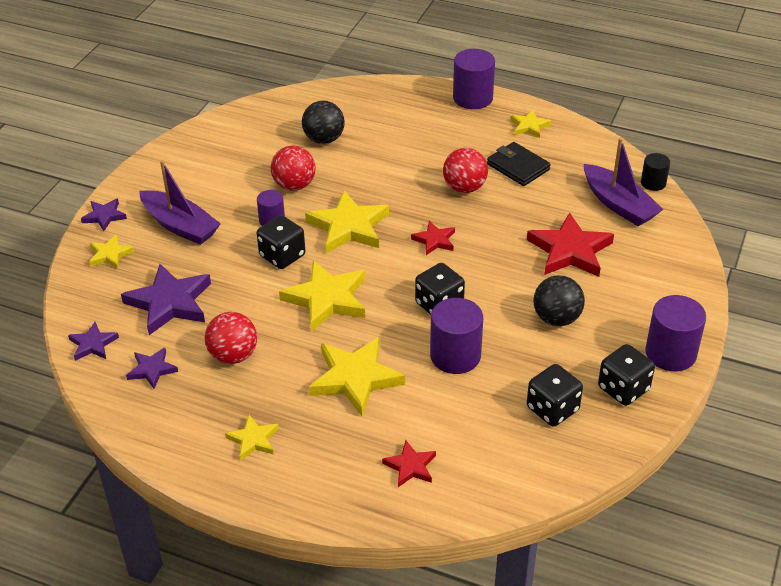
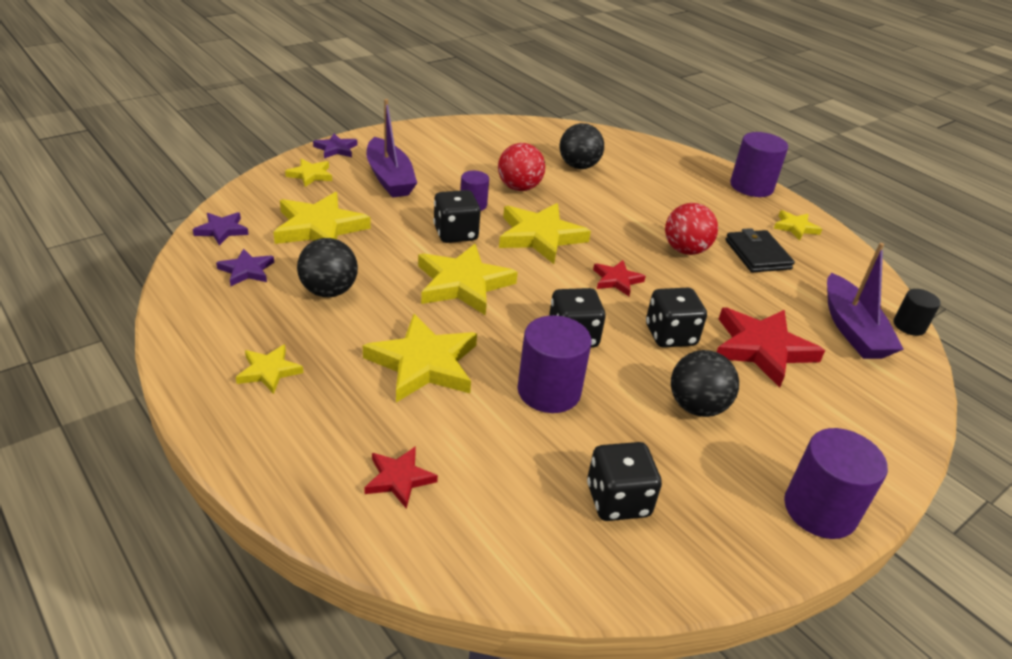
camera: 25 degrees right, 5 degrees down
purple star [121,264,211,335] -> yellow star [273,192,371,244]
red ball [205,312,257,364] -> black ball [297,238,358,297]
black dice [598,344,655,406] -> black dice moved to [646,288,707,348]

